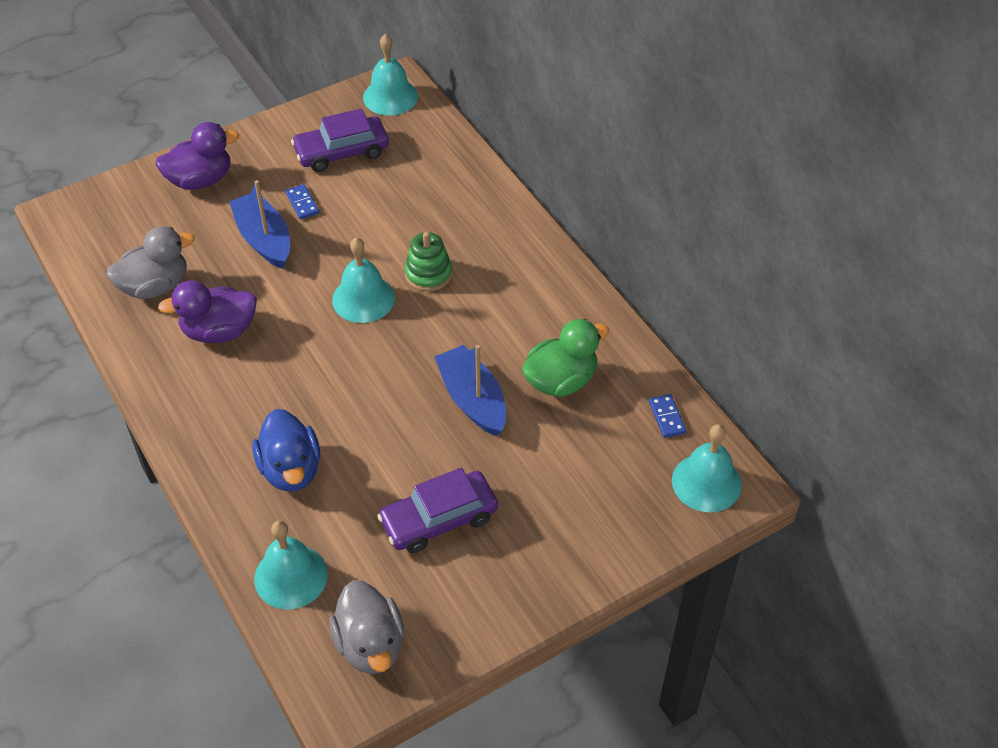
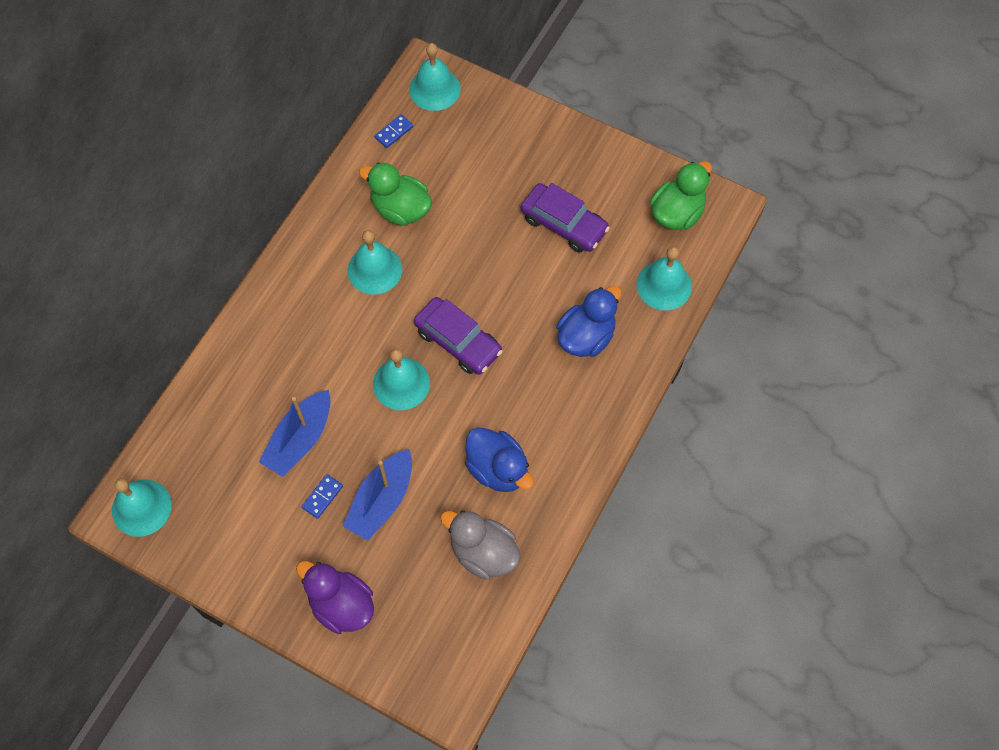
camera: 120 degrees left, 15 degrees up
purple duck [158,280,257,343] -> blue duck [465,427,534,492]
purple car [291,109,389,172] -> purple car moved to [414,297,502,375]
grey duck [329,580,404,674] -> green duck [650,161,712,230]
green stacking toy [404,232,452,291] -> none
blue boat [435,345,506,436] -> blue boat moved to [259,390,331,477]
none -> turquoise bell [348,230,402,295]

